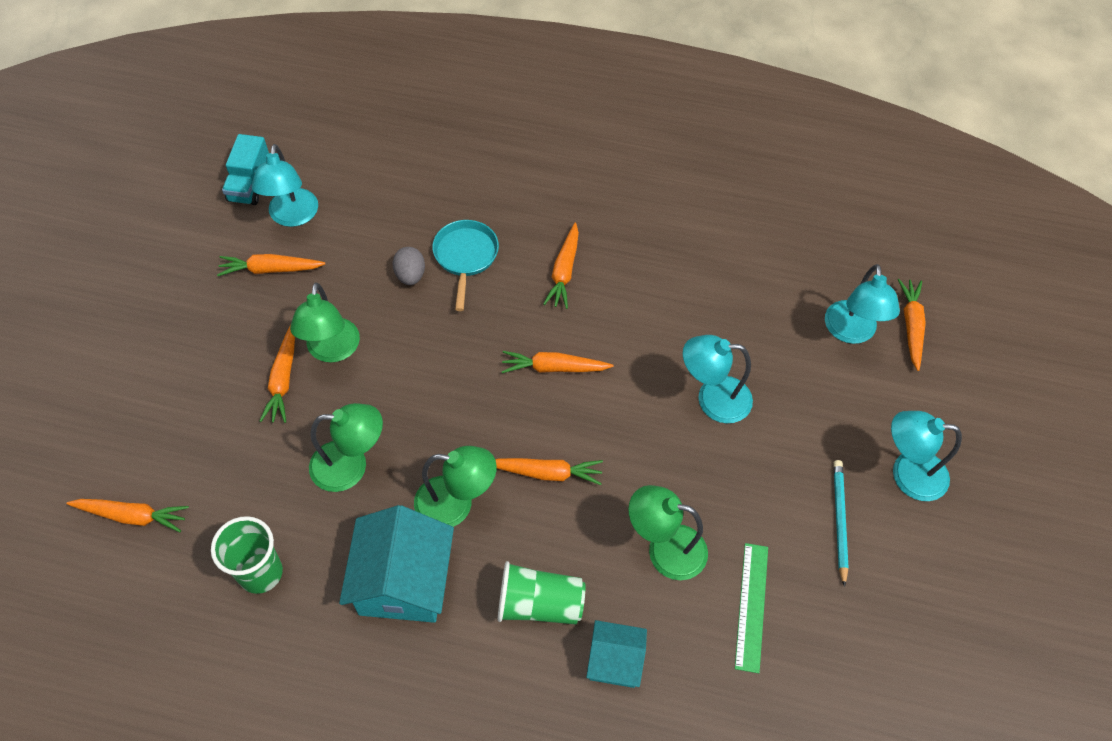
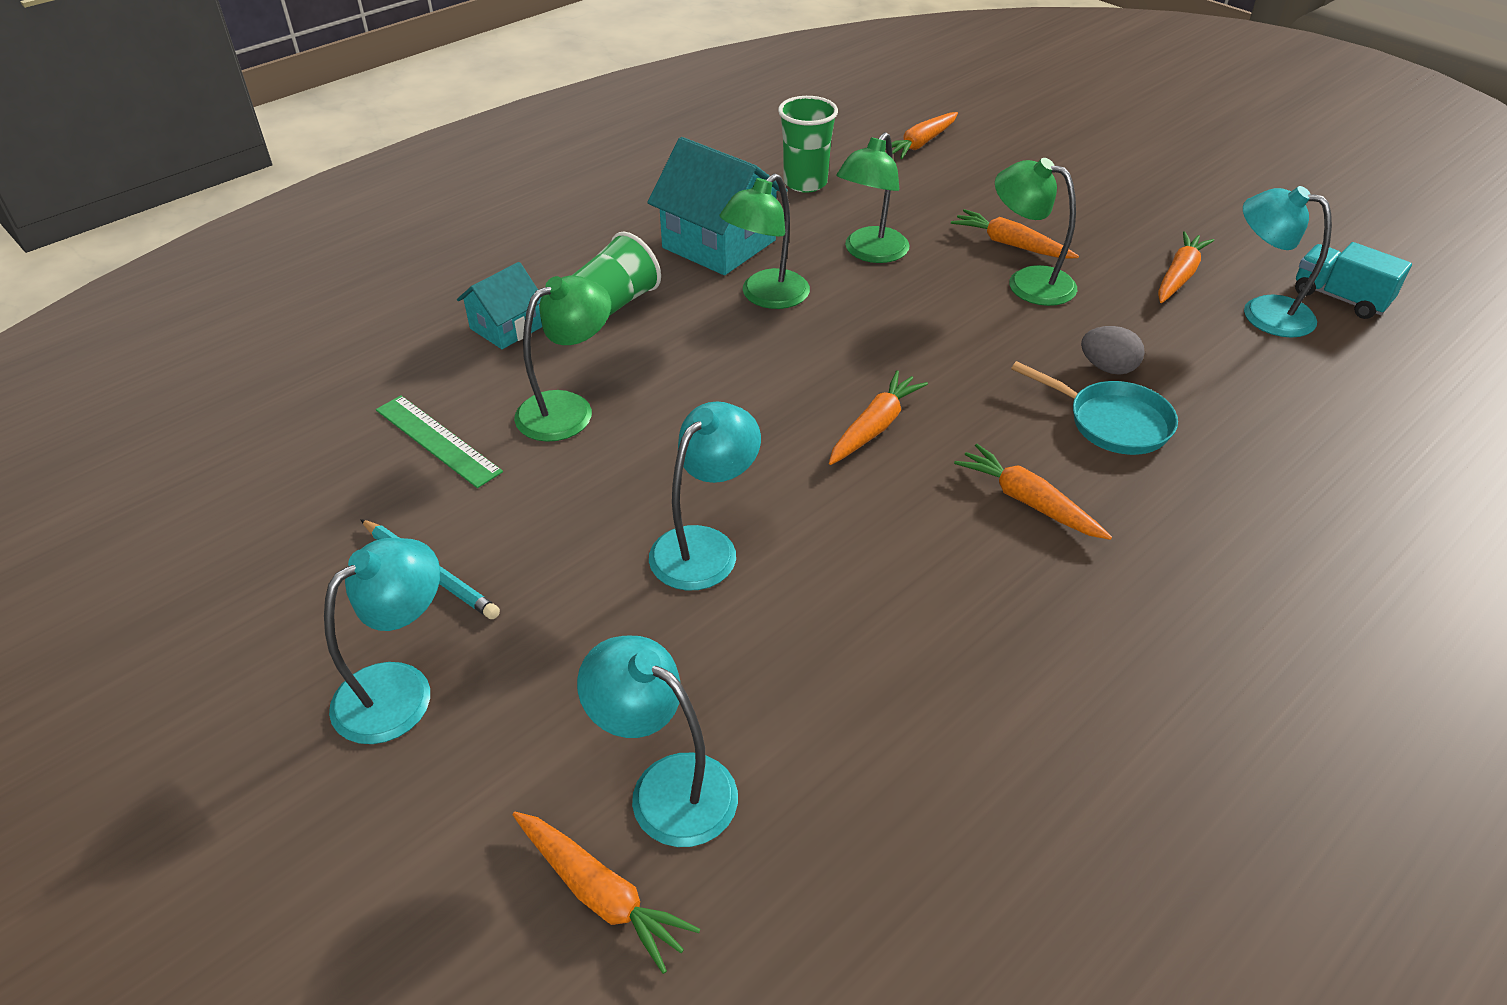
camera: 125 degrees right, 15 degrees down
orange carrot [495,458,603,485] -> none

